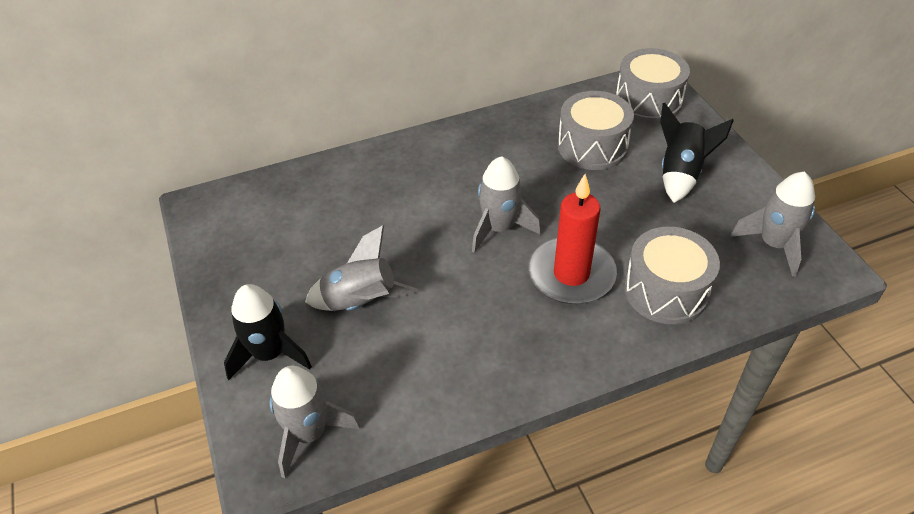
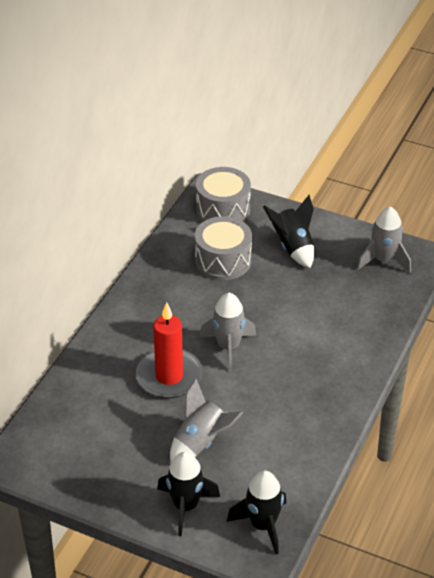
camera: 45 degrees left, 5 degrees down
grey rocket [270,366,360,478] -> black rocket [226,471,286,554]
red candle [528,174,617,304] -> red candle moved to [136,302,203,398]
grey drum [624,227,720,324] -> none

